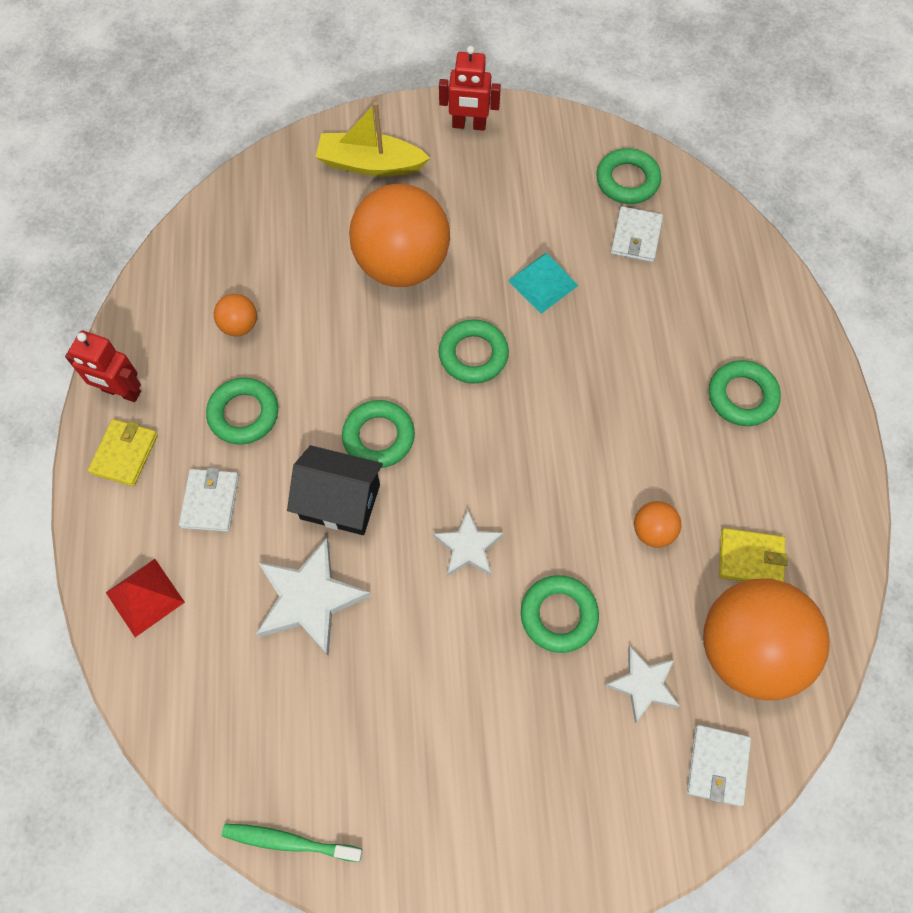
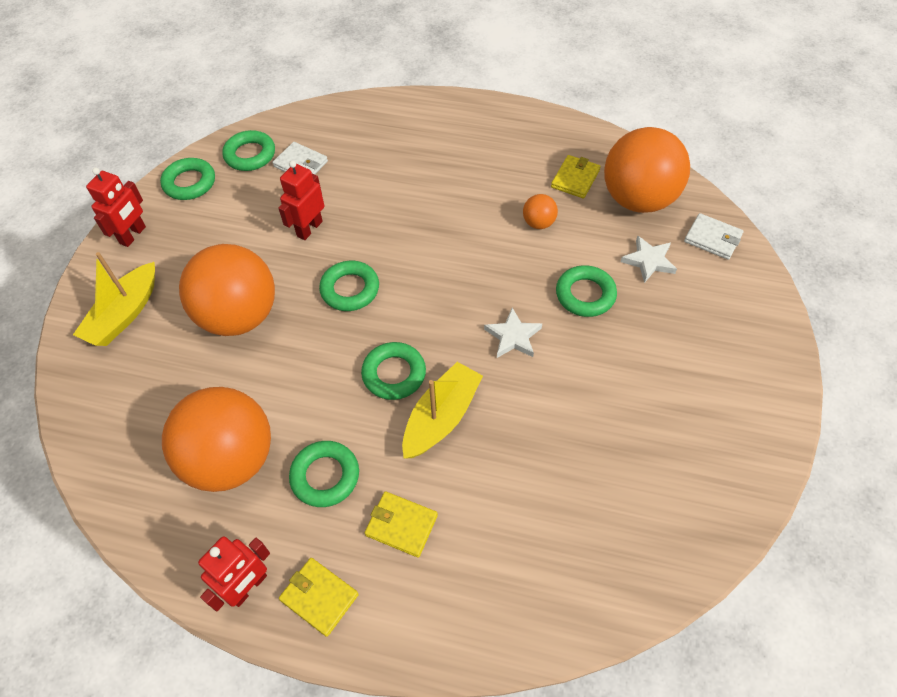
camera: 70 degrees left, 10 degrees down
red pyramid [106,559,185,637] -> none
white wallet [179,468,239,532] -> yellow wallet [365,491,438,558]
orange ball [214,294,257,336] -> orange ball [162,387,271,492], size x2.38
green toothbrush [222,823,363,862] -> none
white star [256,538,371,657] -> none
black house [287,445,383,535] -> yellow boat [402,362,483,459]
turquoise pyramid [508,253,578,314] -> red robot [278,160,325,240]
green ring [709,360,781,426] -> green ring moved to [160,158,215,200]

